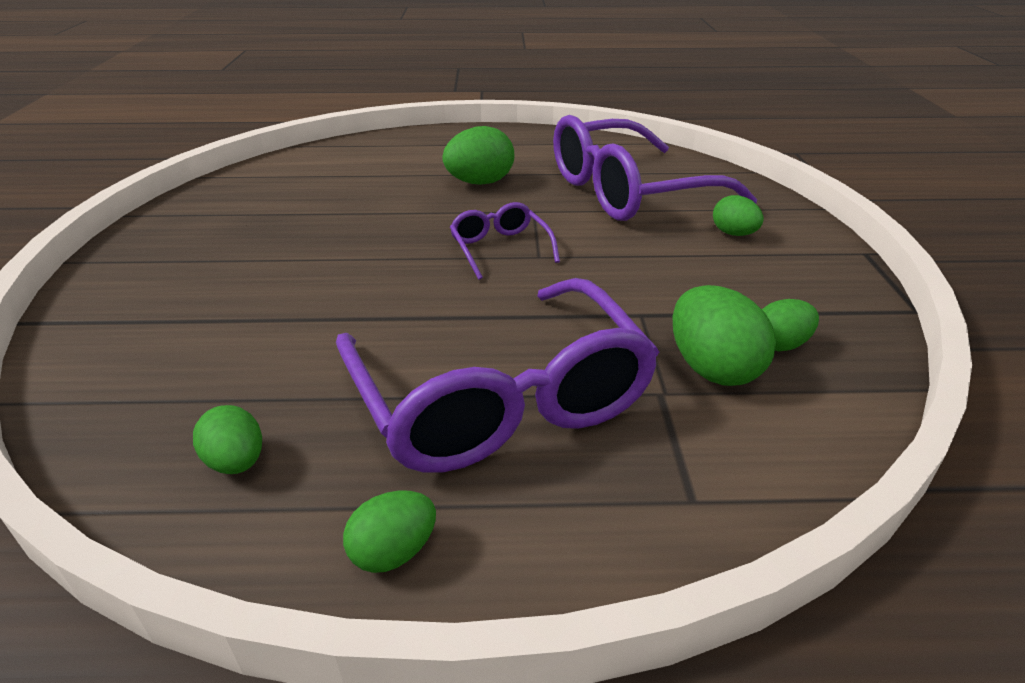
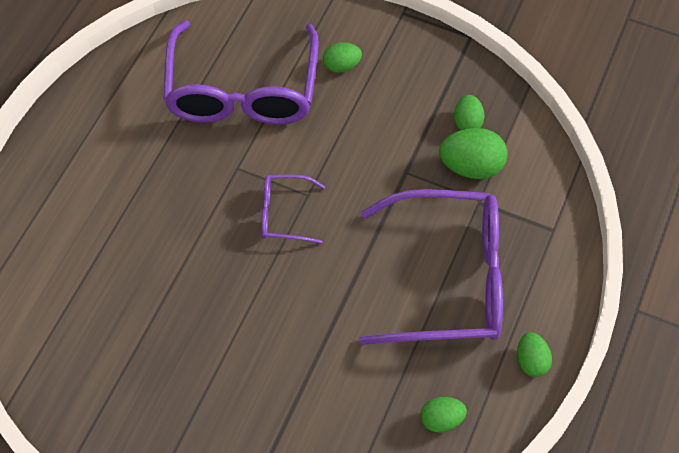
camera: 65 degrees left, 25 degrees up
green egg [442,126,515,185] -> none

